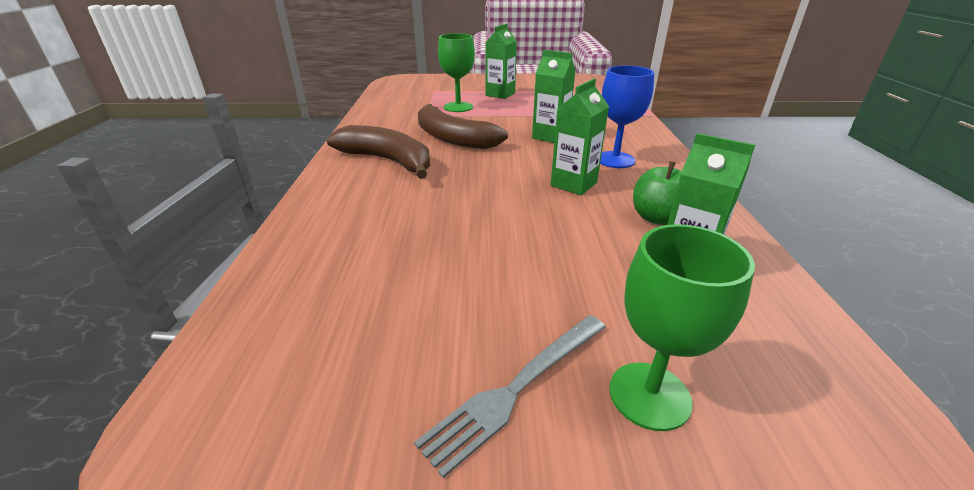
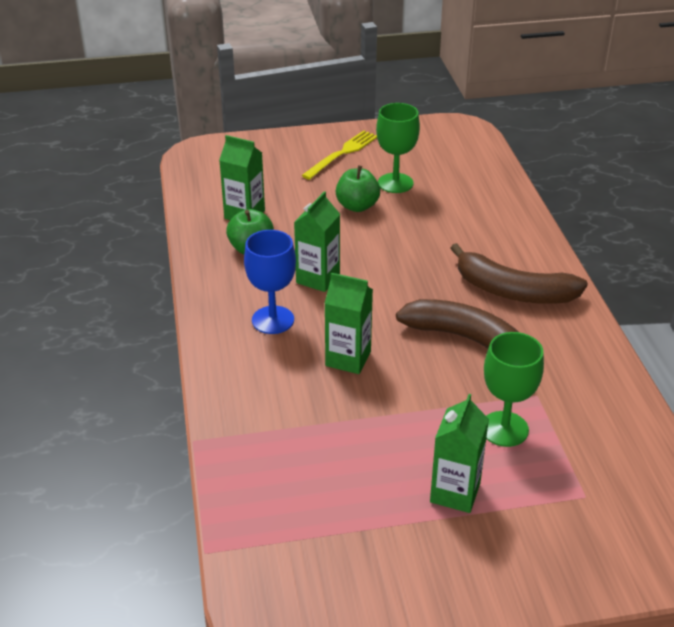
camera: 170 degrees right, 5 degrees up
grey fork [414,315,606,478] -> yellow fork [302,130,377,180]
green goblet [609,224,755,431] -> green goblet moved to [376,103,420,193]
none -> green apple [336,165,380,212]

